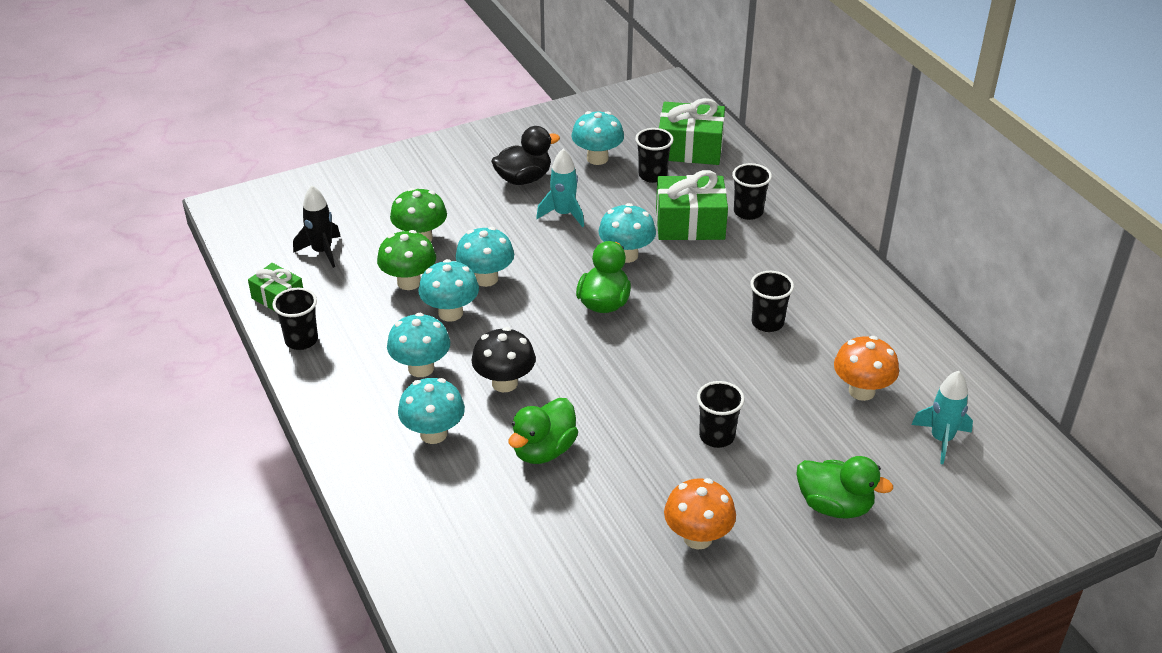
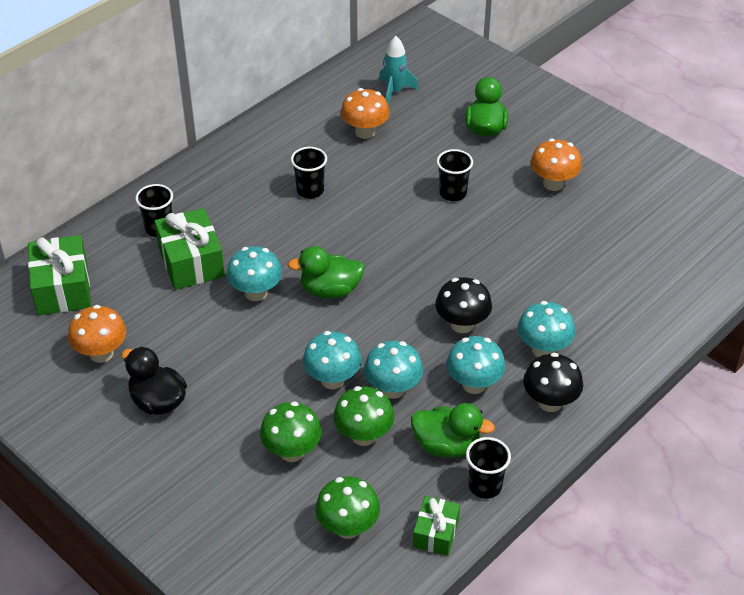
camera: 110 degrees left, 5 degrees up
black rocket [293,185,341,268] -> green mushroom [315,477,380,539]
green duck [509,398,578,464] -> green duck moved to [411,403,495,458]
turquoise rocket [536,149,584,227] -> none
turquoise mushroom [572,111,624,165] -> orange mushroom [68,305,126,363]
black cup [635,128,673,183] -> none
none -> black mushroom [523,353,583,412]

